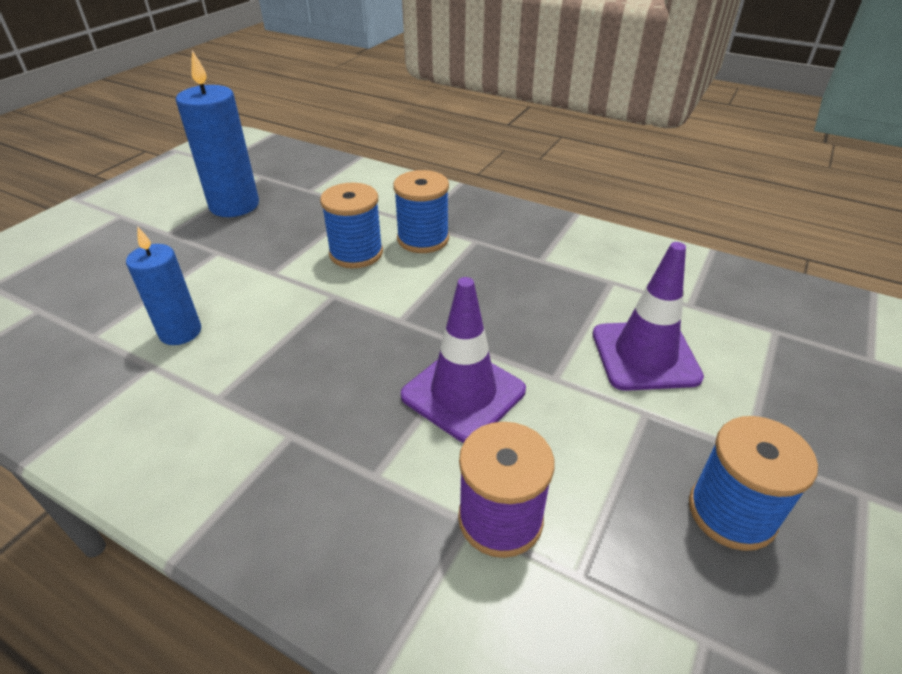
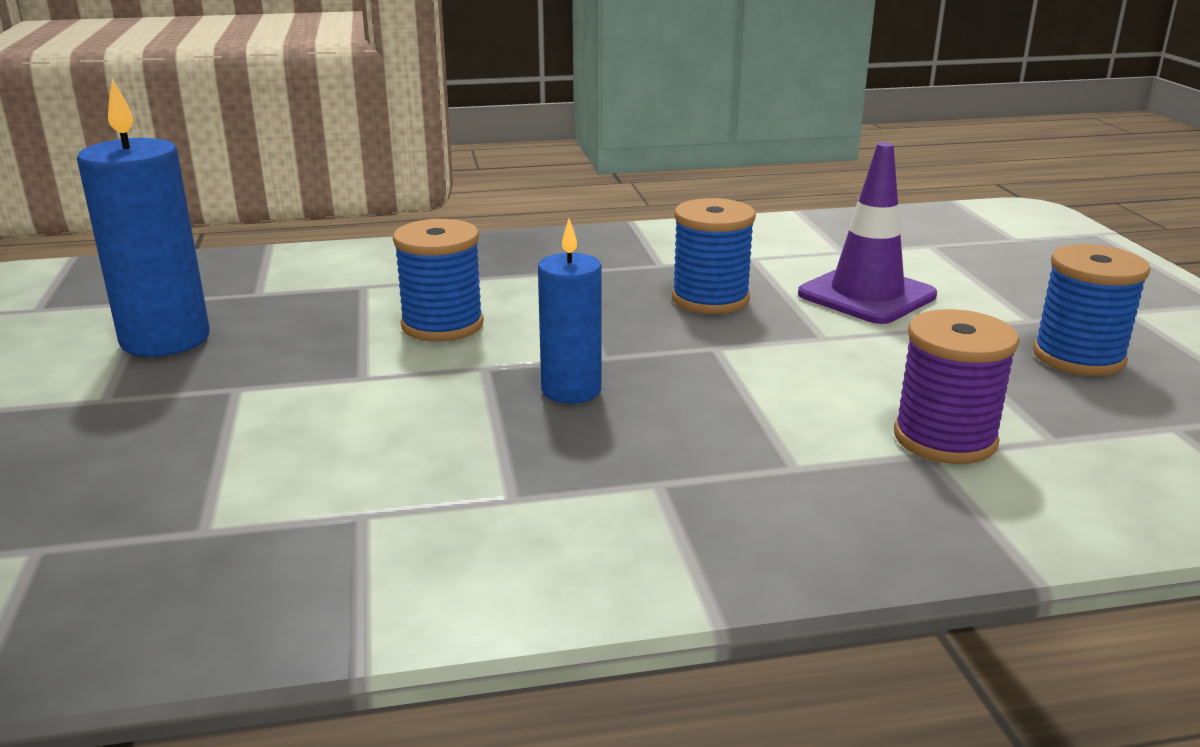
camera: 40 degrees left, 15 degrees down
blue candle [126,227,201,345] -> blue candle moved to [538,219,601,403]
blue spool [393,170,449,253] -> blue spool moved to [672,198,756,314]
purple traffic cone [401,277,526,443] -> none

